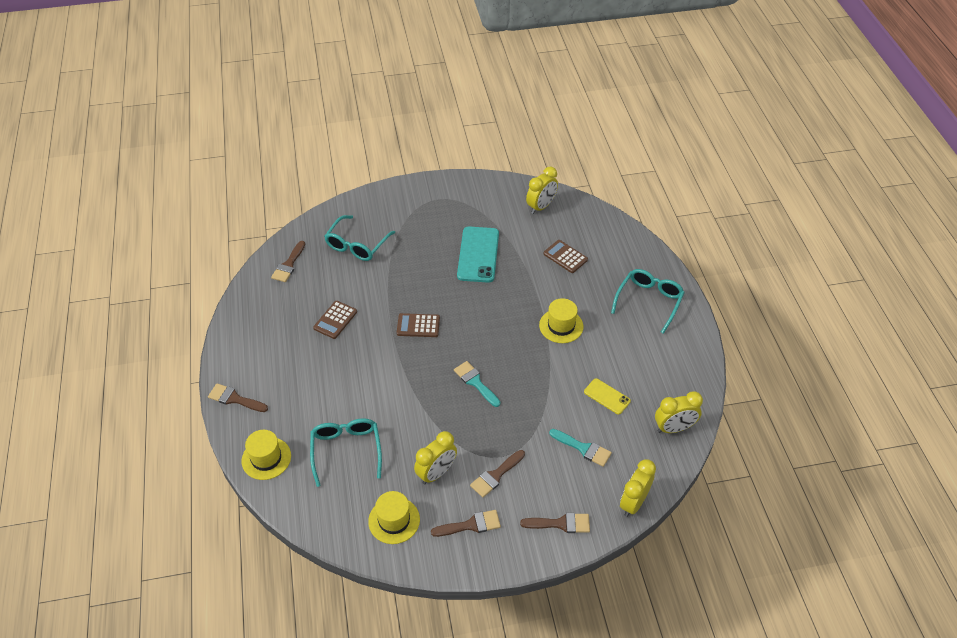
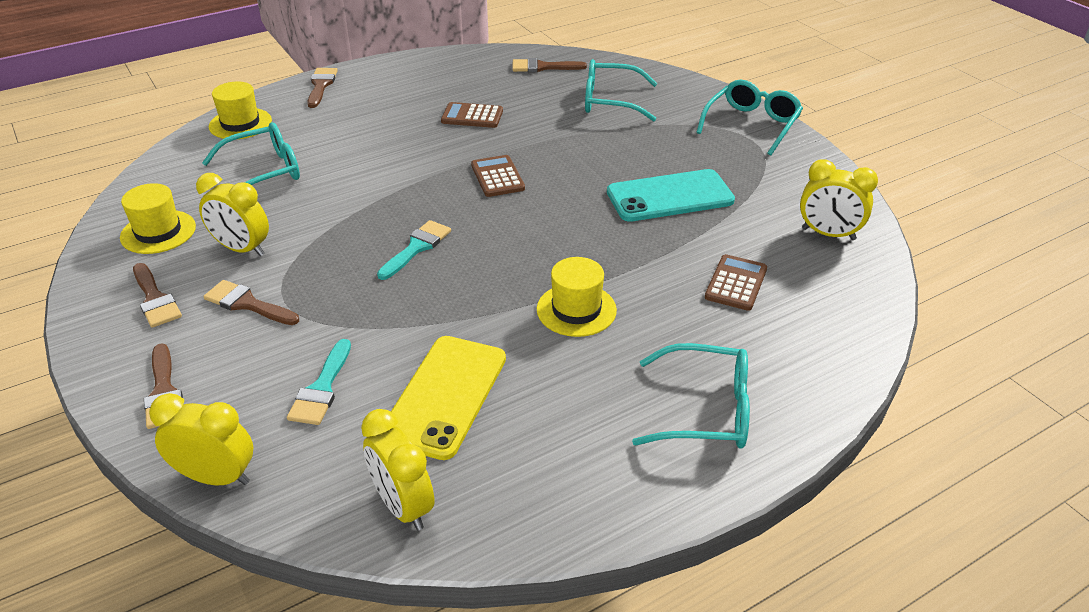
camera: 70 degrees right, 10 degrees down
yellow phone [584,378,631,414] -> yellow phone [391,336,506,460], size x1.84
none -> turquoise glasses [696,80,803,156]

